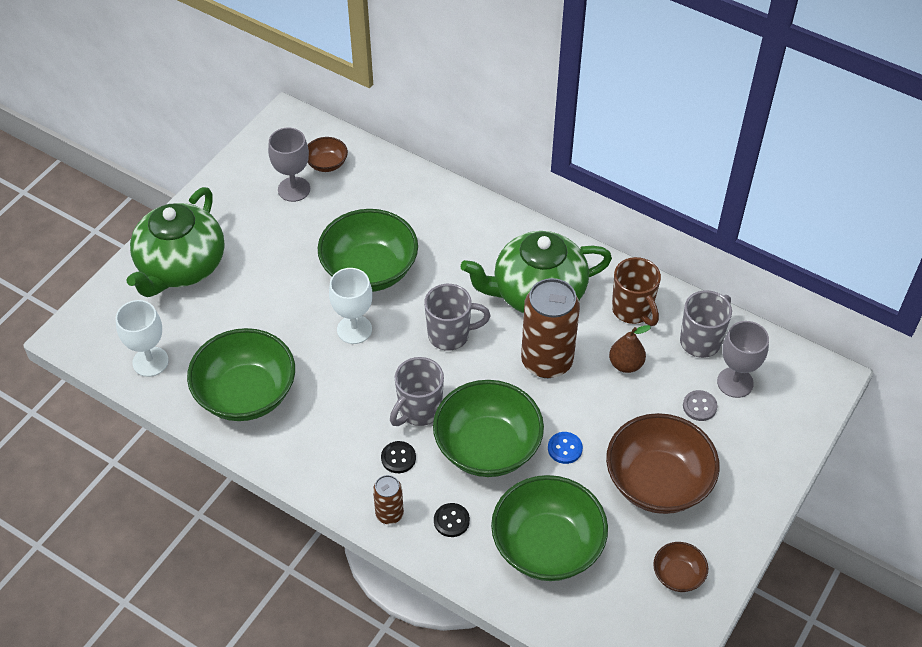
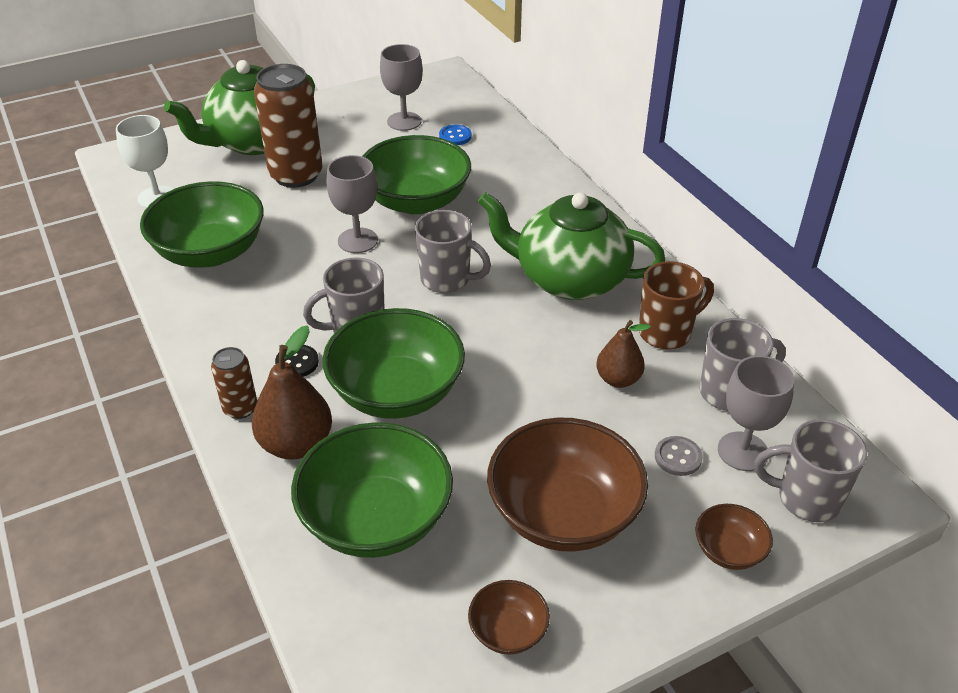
camera: 30 degrees right, 10 degrees down
brown bowl [307,137,348,172] -> brown bowl moved to [695,504,773,570]
white goblet [329,268,373,344] -> grey goblet [327,155,378,253]
black button [434,503,470,537] -> brown pear [252,326,332,459]
brown can [521,278,580,378] -> brown can moved to [254,64,323,188]
blue button [548,432,583,464] -> blue button moved to [439,125,472,145]
brown mug [612,257,661,326] -> brown mug turned 120 degrees counterclockwise [639,261,714,349]
none -> grey mug [754,419,867,522]

